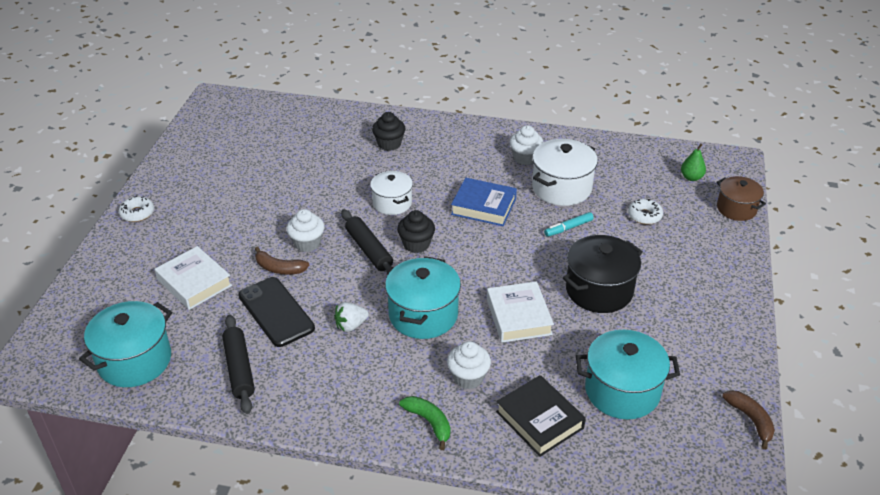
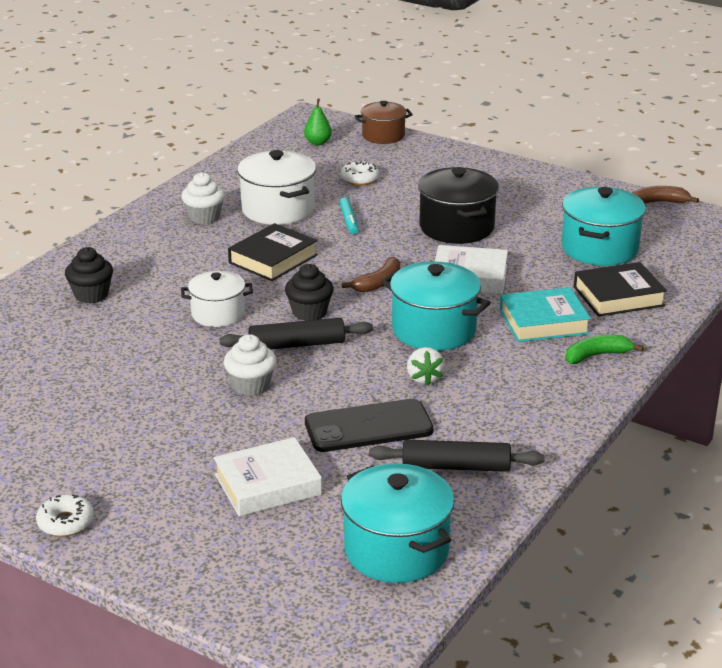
camera: 70 degrees left, 10 degrees down
brown banana [255,246,309,275] -> brown banana moved to [342,256,400,292]
white cupcake [447,341,491,389] -> turquoise book [500,287,591,342]
blue book [451,178,517,226] -> black book [228,223,318,281]

